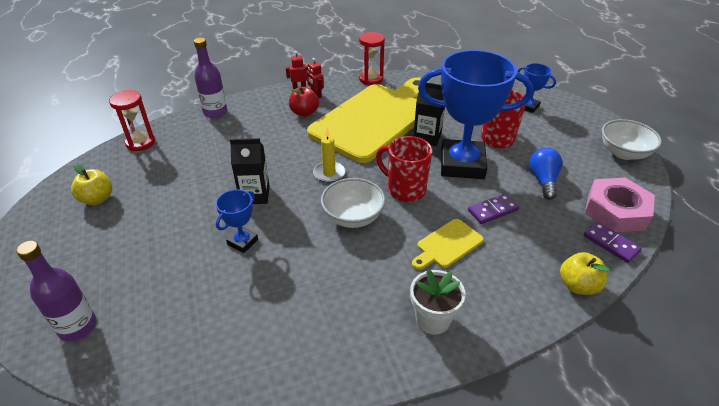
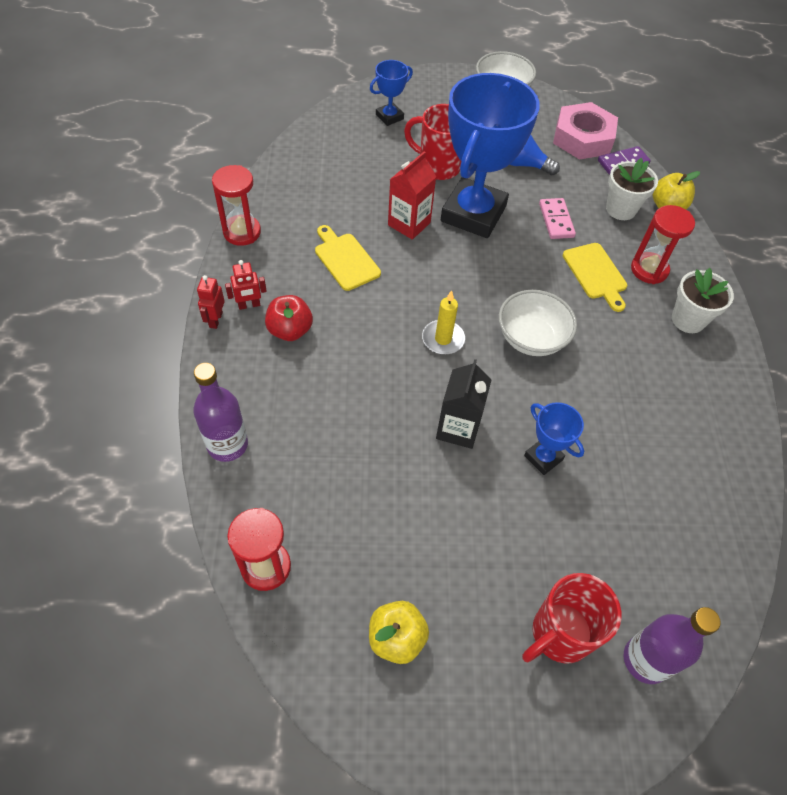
camera: 75 degrees left, 15 degrees up
yellow cutting board [307,77,429,163] -> yellow cutting board [315,225,381,291], size x0.40
red mug [376,136,432,202] -> red mug moved to [522,573,621,664]
black carton [414,82,445,146] -> red carton [388,151,436,240]
purple domino [468,194,519,224] -> pink domino [539,198,576,239]
none -> white flower pot [606,158,658,220]
none -> red hourglass [631,205,695,284]

